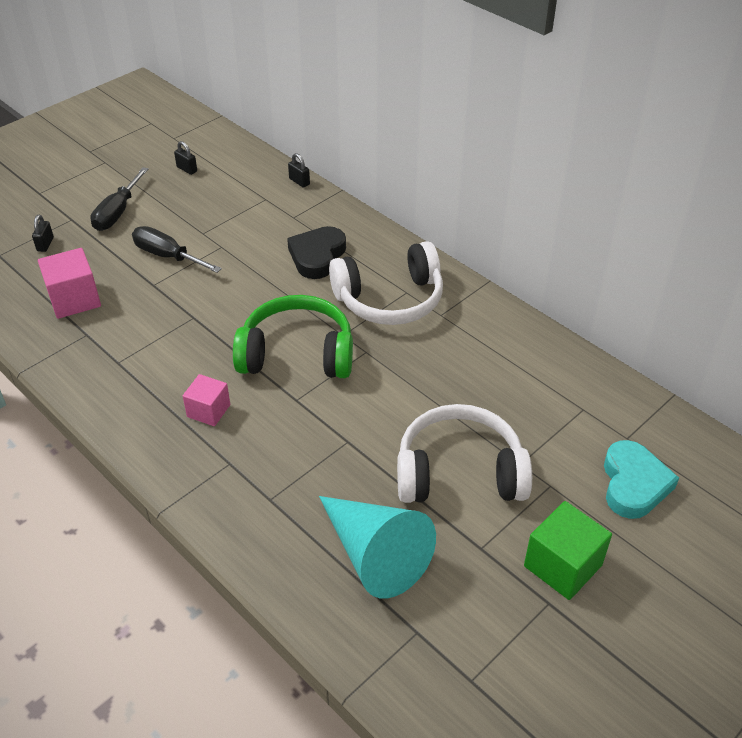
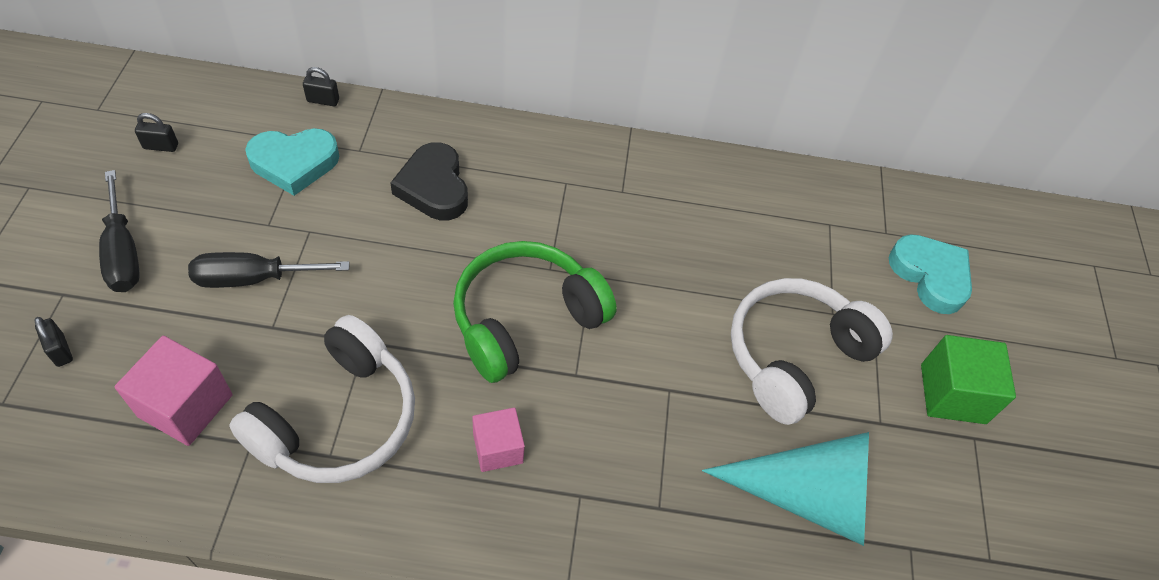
camera: 45 degrees left, 10 degrees up
white headphones [329,241,443,325] -> white headphones moved to [229,315,415,483]
none -> turquoise heart [245,128,339,196]

